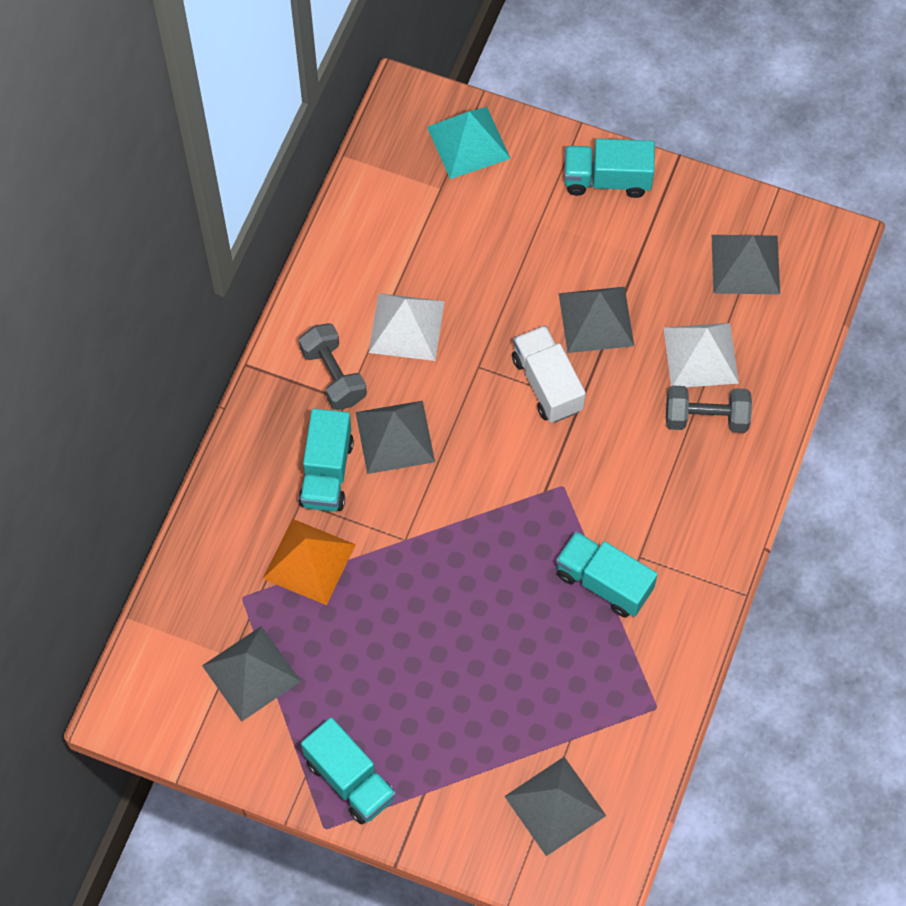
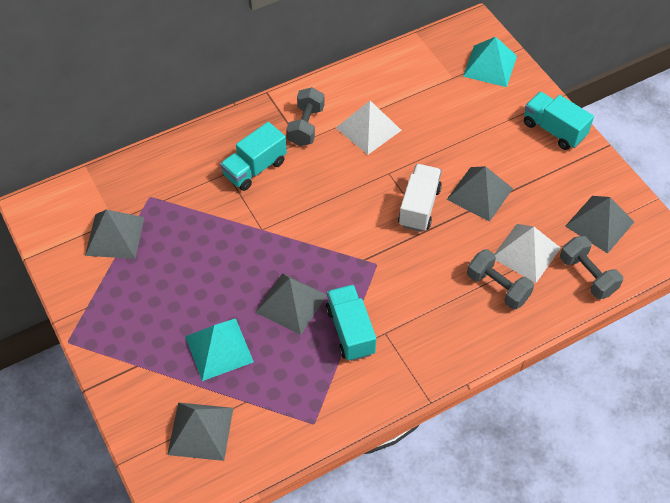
camera: 40 degrees right, 10 degrees down
orange pyramid [263,519,356,605] -> none
turquoise truck [301,718,396,824] -> none
grey pyramid [356,401,435,474] -> grey pyramid moved to [256,273,327,335]
none -> turquoise pyramid [185,318,254,381]
none -> grey dumbbell [560,236,623,299]

